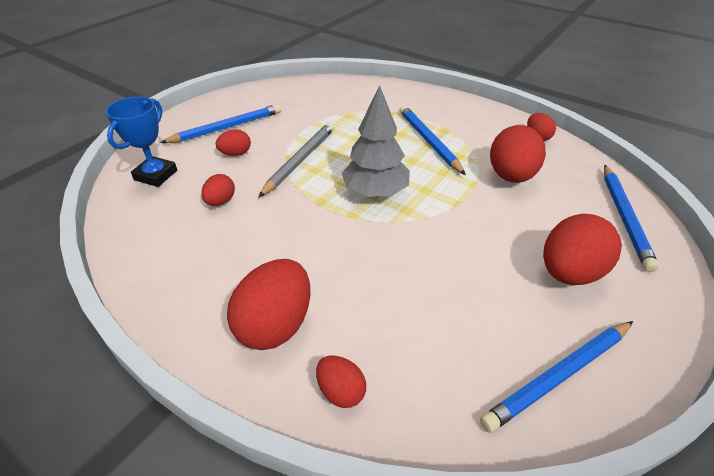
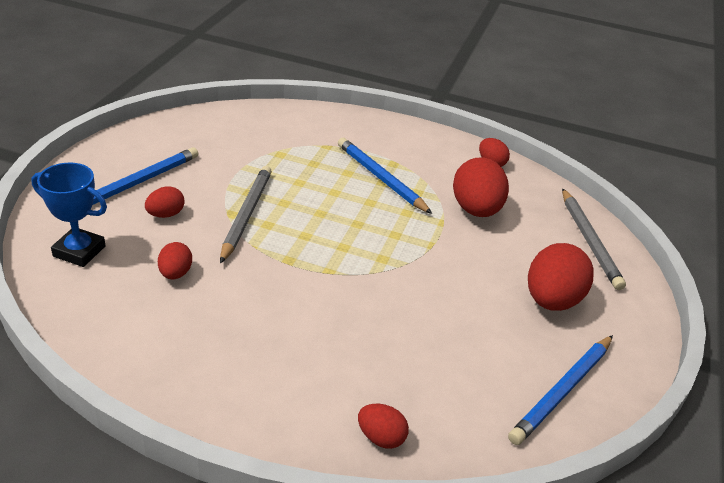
camera: 20 degrees left, 5 degrees down
blue trophy [106,97,177,187] -> blue trophy turned 75 degrees counterclockwise [32,163,107,267]
red egg [227,259,311,350] -> none
grey tree [342,85,410,197] -> none
blue pencil [604,165,659,272] -> grey pencil [562,188,626,290]

